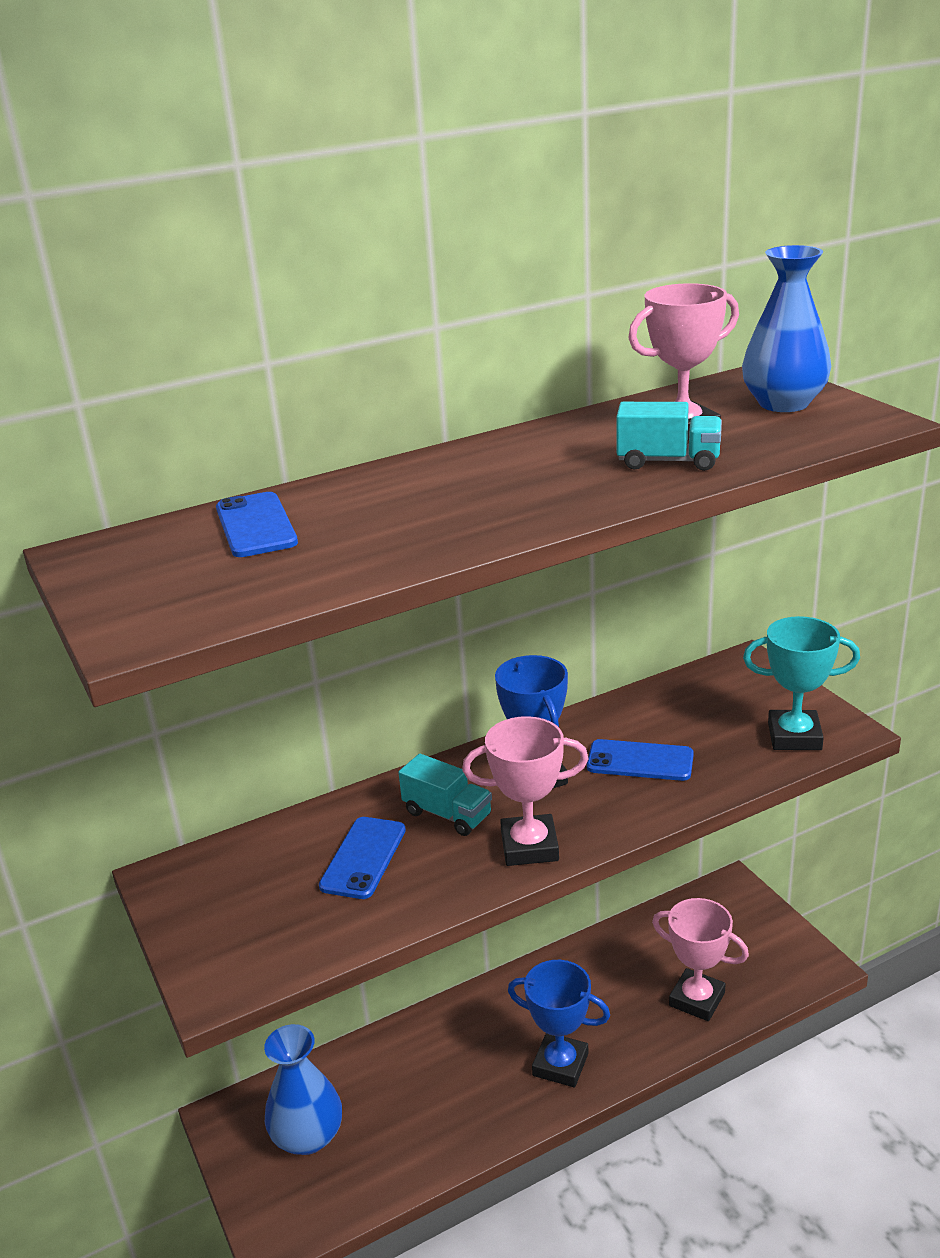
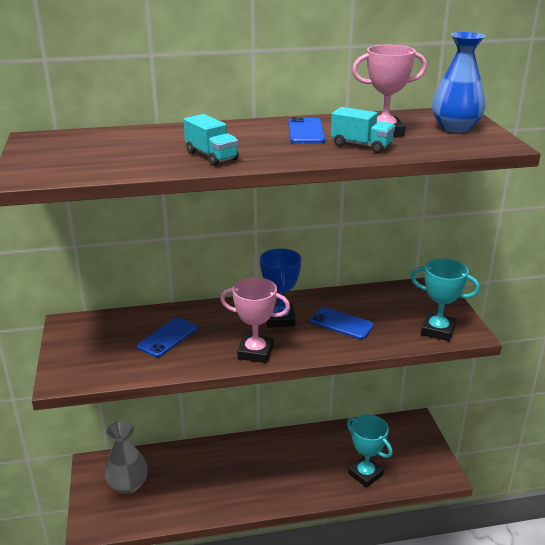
camera: 15 degrees right, 0 degrees up
blue phone [216,492,298,557] -> blue phone moved to [288,117,325,144]
blue vase [264,1024,342,1155] -> grey vase [105,421,148,494]
turquoise truck [398,753,492,836] -> turquoise truck moved to [184,114,239,166]
blue trophy [508,960,610,1087] -> none
pink trophy [652,898,749,1021] -> turquoise trophy [347,415,393,488]

